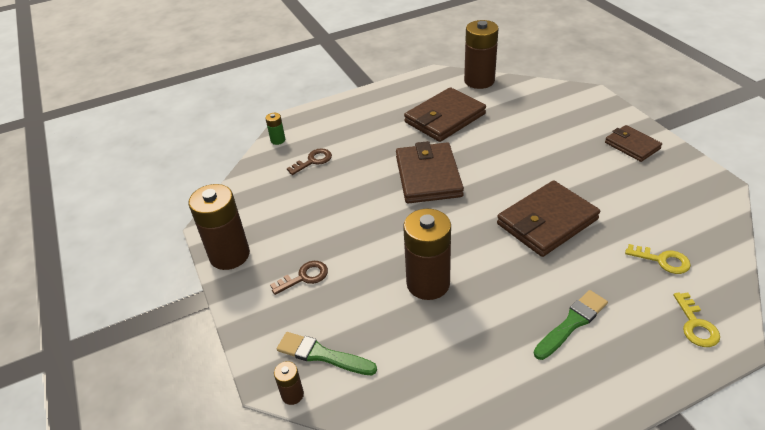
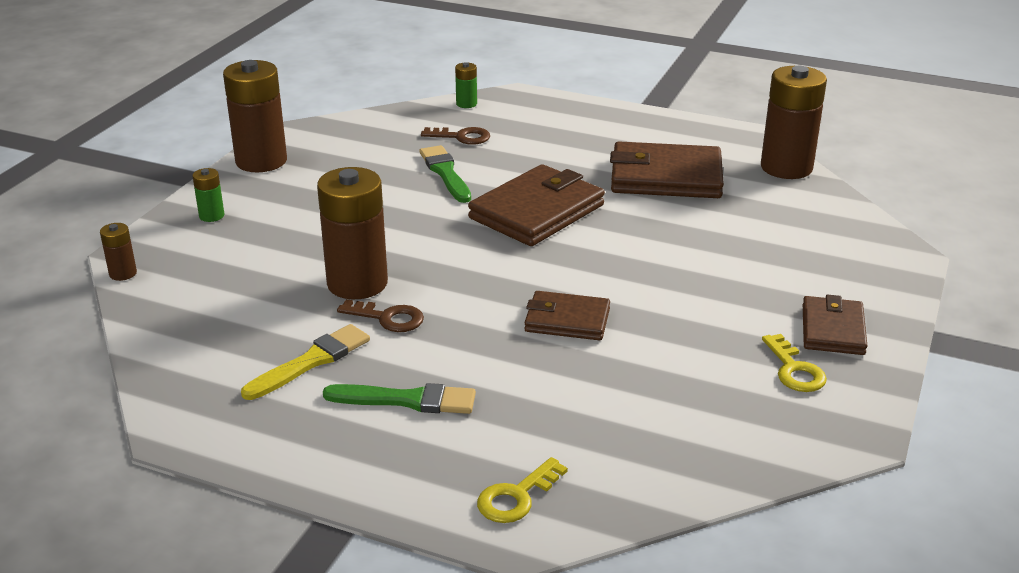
camera: 45 degrees right, 10 degrees down
brown key [270,261,328,295] -> brown key moved to [337,299,424,332]
green brush [277,332,377,375] -> green brush moved to [419,145,471,203]
brown wallet [497,180,600,257] -> brown wallet [524,291,610,340], size x0.60
yellow key [625,244,691,274] -> yellow key moved to [762,334,827,392]
none -> green battery [192,168,224,222]
none -> yellow brush [241,324,370,400]

